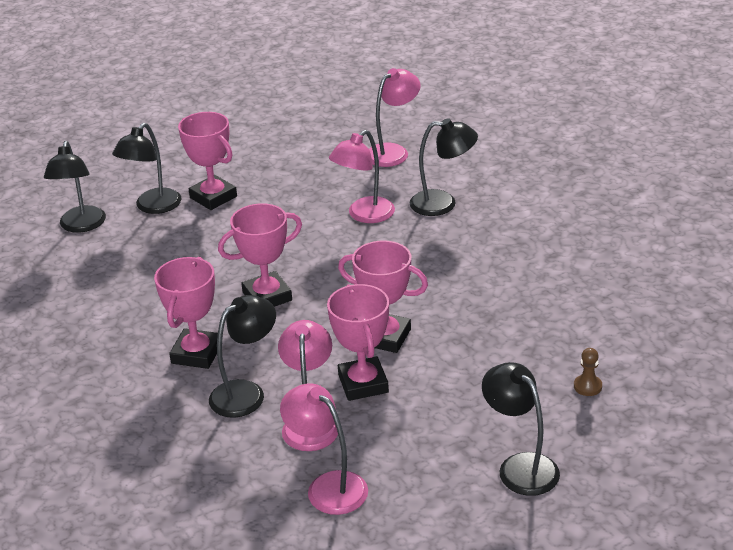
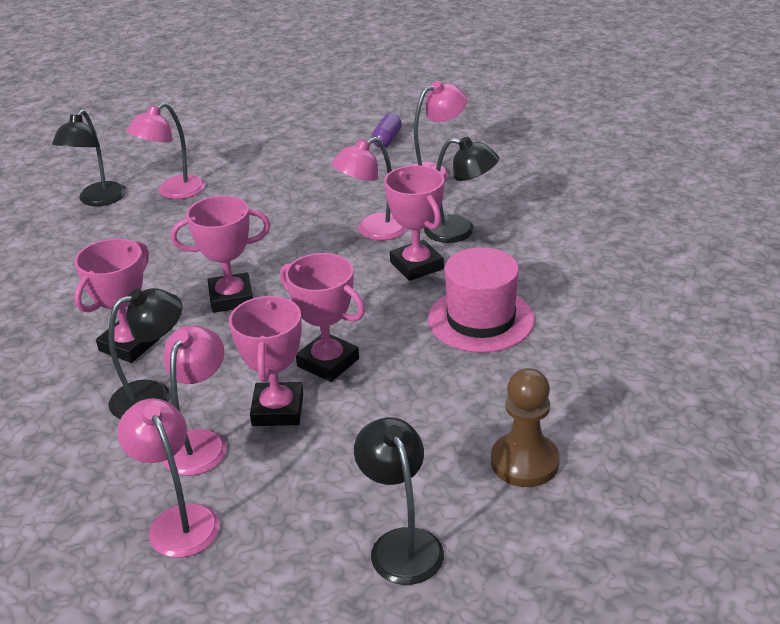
camera: 15 degrees right, 0 degrees up
black lamp [112,123,181,214] -> pink lamp [127,102,205,199]
pink trophy [178,112,237,210] -> pink trophy moved to [384,165,444,281]
brown pawn [574,348,602,396] -> brown pawn [491,368,560,487], size x2.01
none -> purple capsule [372,114,402,148]
none -> pink hat [428,247,534,353]

